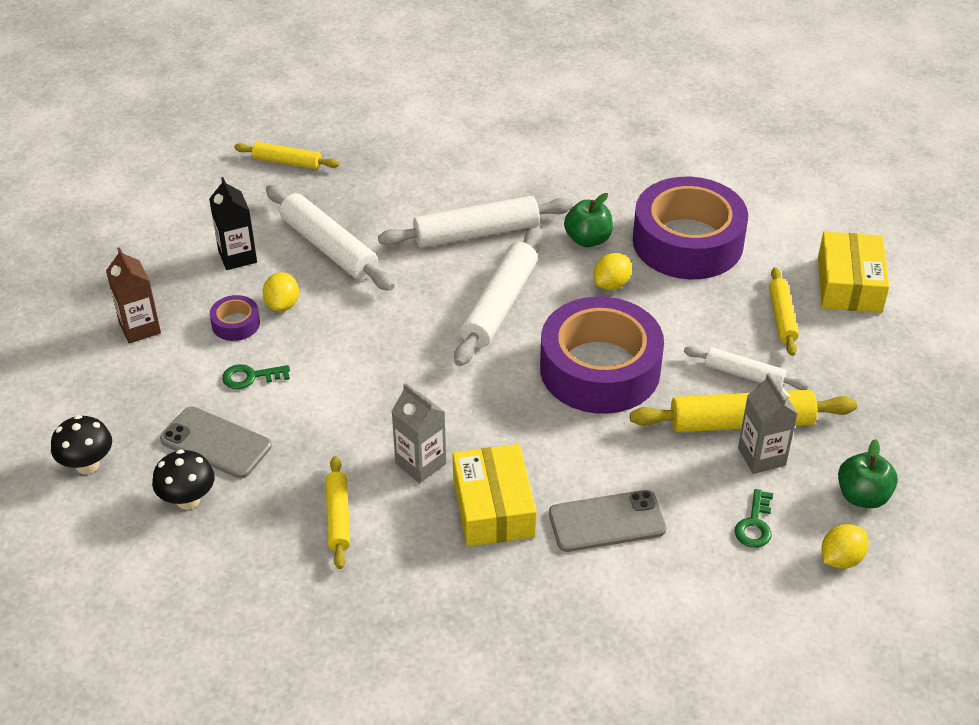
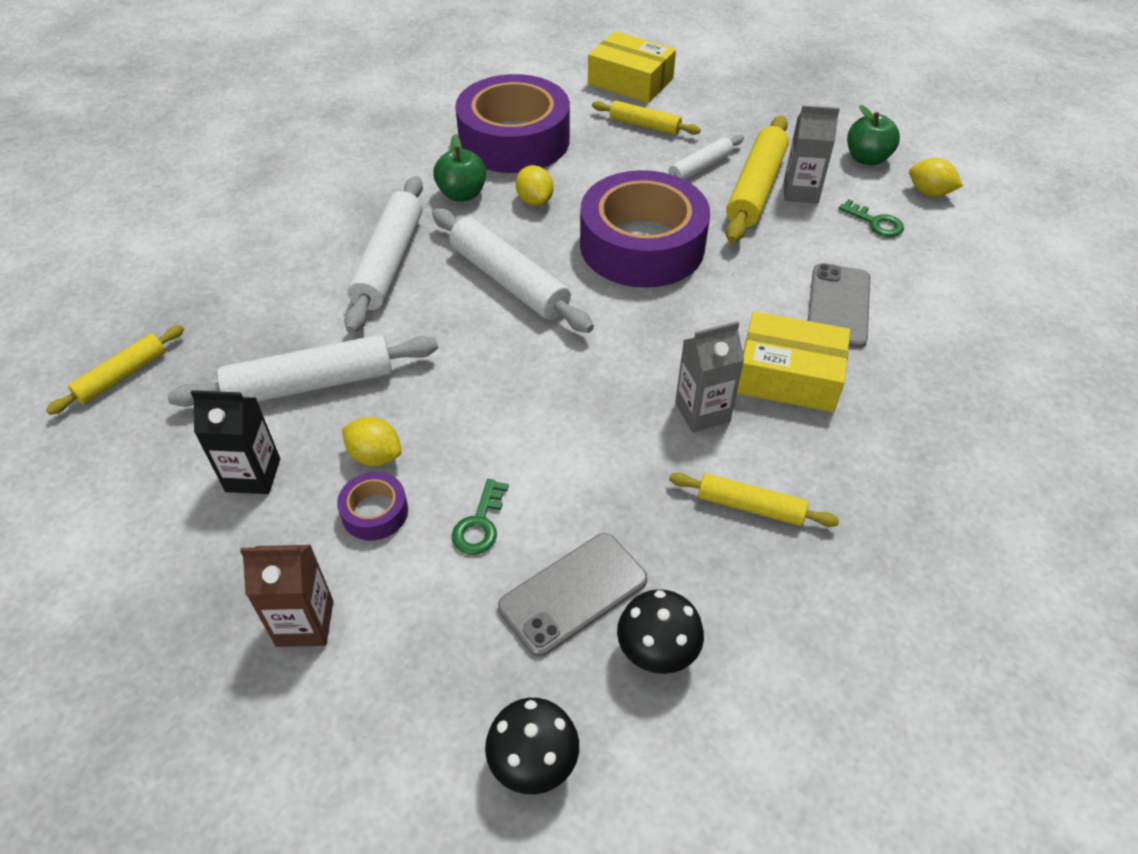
camera: 65 degrees left, 5 degrees up
yellow lemon [821,524,869,569] -> yellow lemon turned 45 degrees counterclockwise [909,158,963,197]

